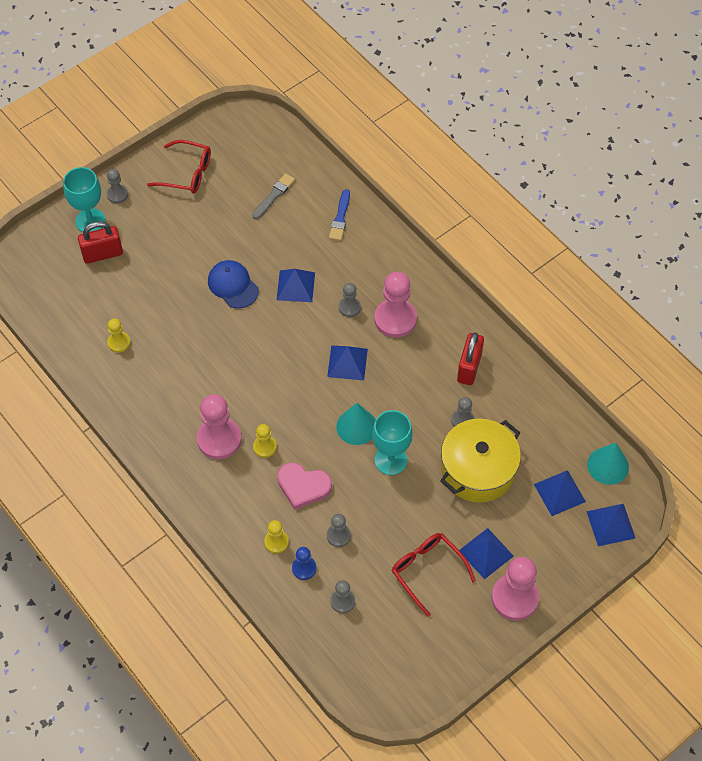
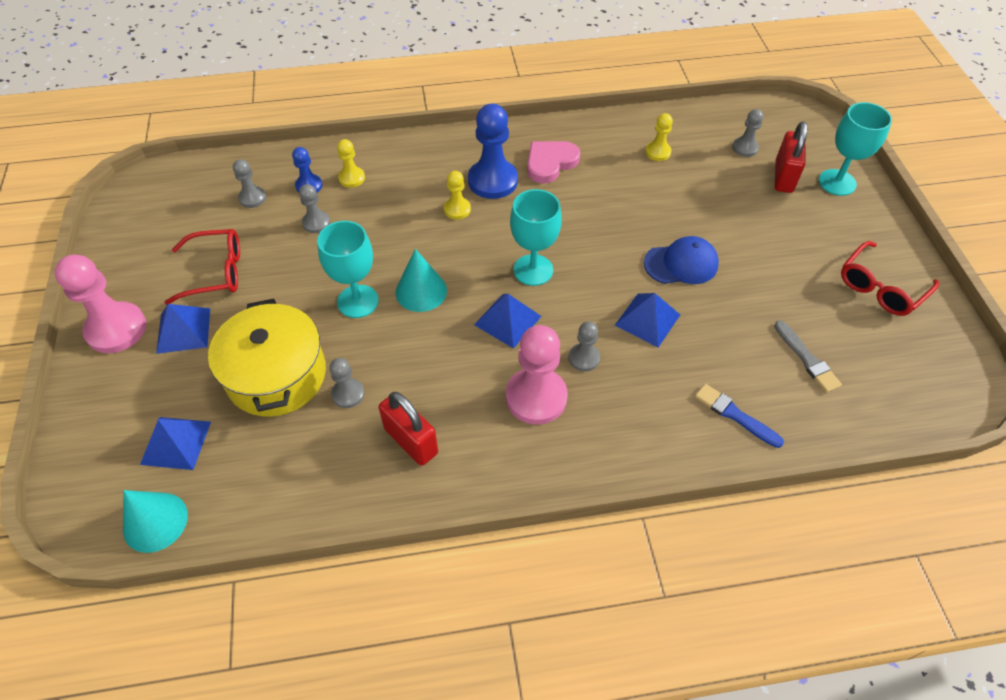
camera: 120 degrees right, 5 degrees down
grey pawn [107,169,128,203] -> grey pawn moved to [732,109,764,157]
pink pawn [196,394,242,459] -> blue pawn [468,104,518,199]
pink heart [277,463,332,510] -> pink heart moved to [527,141,580,183]
blue pyramid [586,504,635,546] -> none
none -> turquoise goblet [510,189,562,286]

